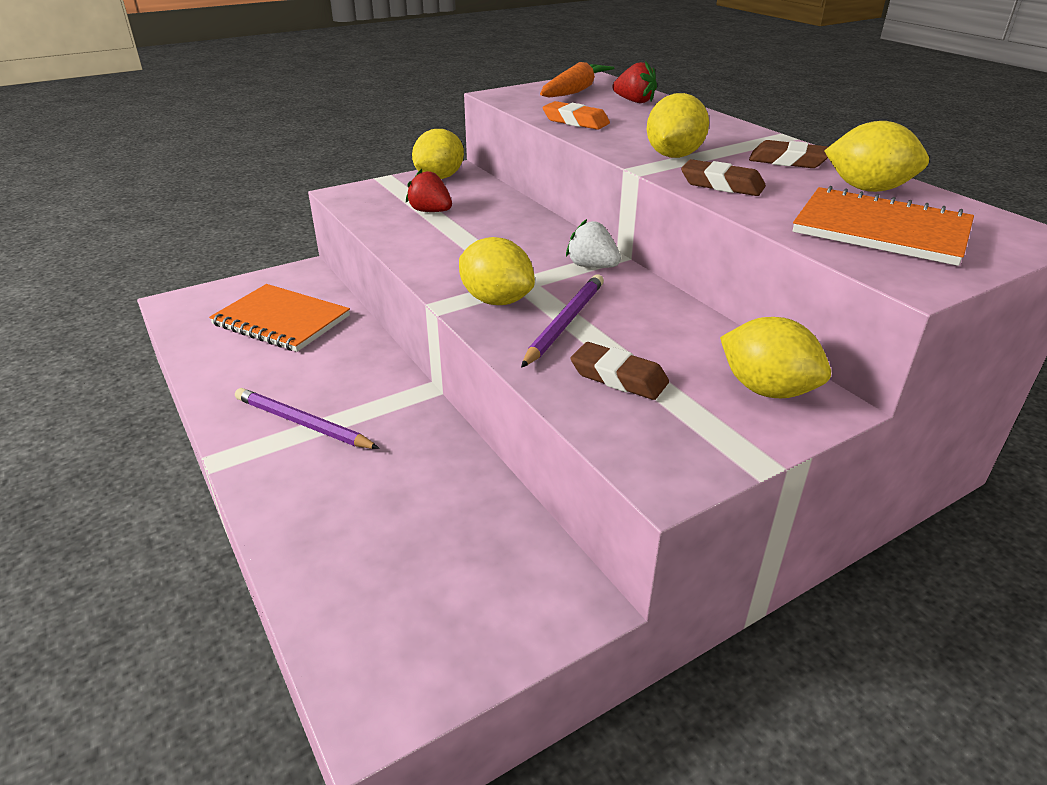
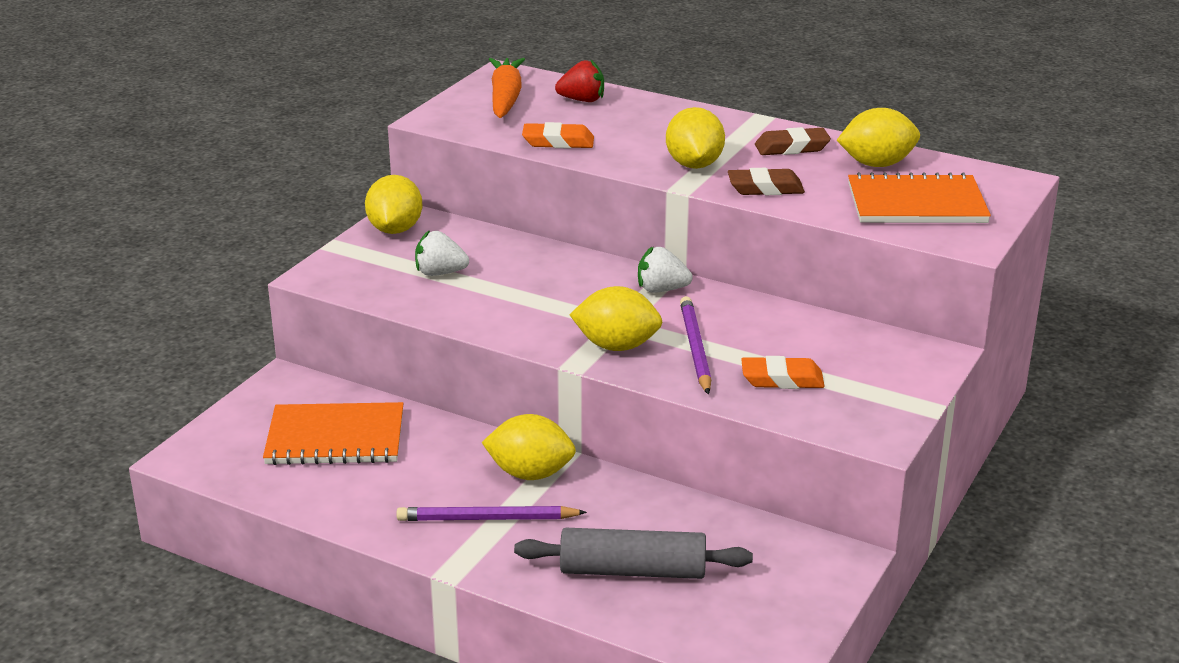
camera: 30 degrees left, 5 degrees down
red strawberry [406,169,452,212] -> white strawberry [415,231,469,276]
brown eraser [570,342,669,400] -> orange eraser [741,356,825,389]
yellow lemon [720,317,831,398] -> yellow lemon moved to [482,414,576,480]
none -> grey rolling pin [514,528,753,579]

